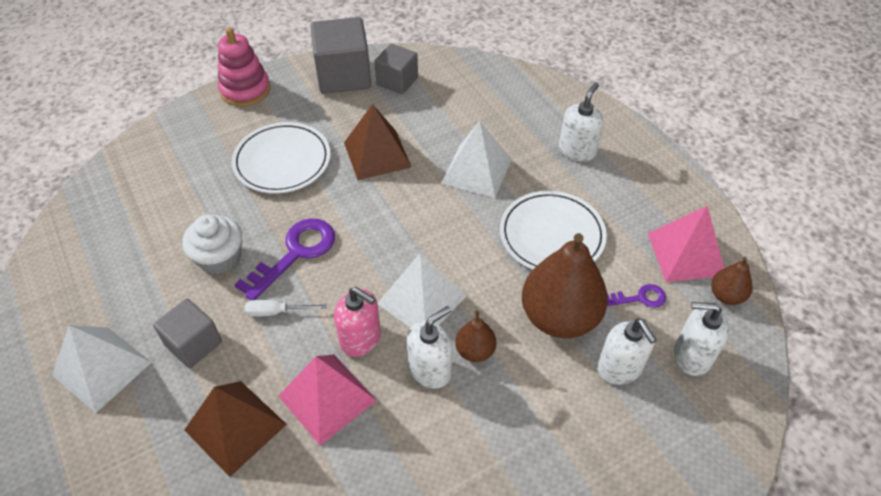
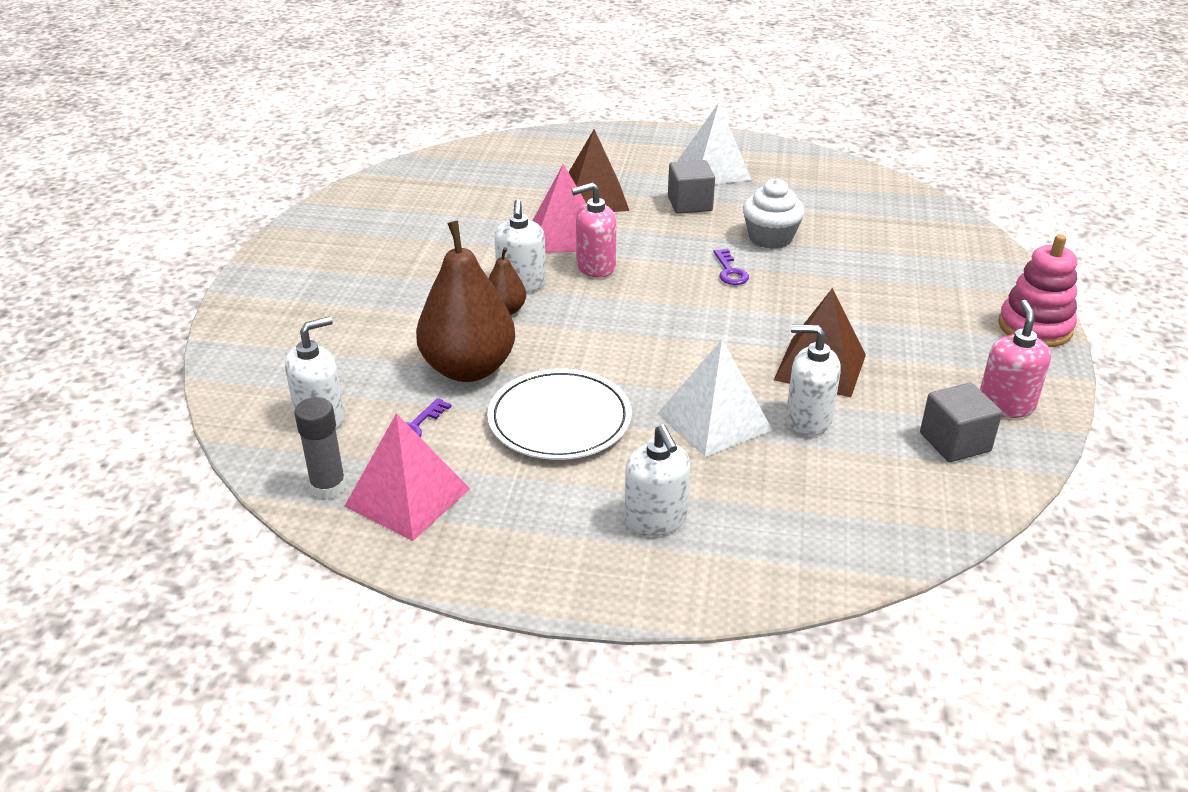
camera: 130 degrees right, 15 degrees down
white plate [232,122,331,194] -> none
purple key [234,218,335,300] -> purple key [713,249,749,285], size x0.53
white screwdriver [245,300,327,317] -> none
grey cube [310,17,371,94] -> pink soap dispenser [980,300,1051,418]
white pyramid [377,253,467,327] -> none
white soap dispenser [597,318,657,385] -> white soap dispenser moved to [786,325,841,436]
brown pear [711,257,752,305] -> grey glue stick [294,397,346,499]

